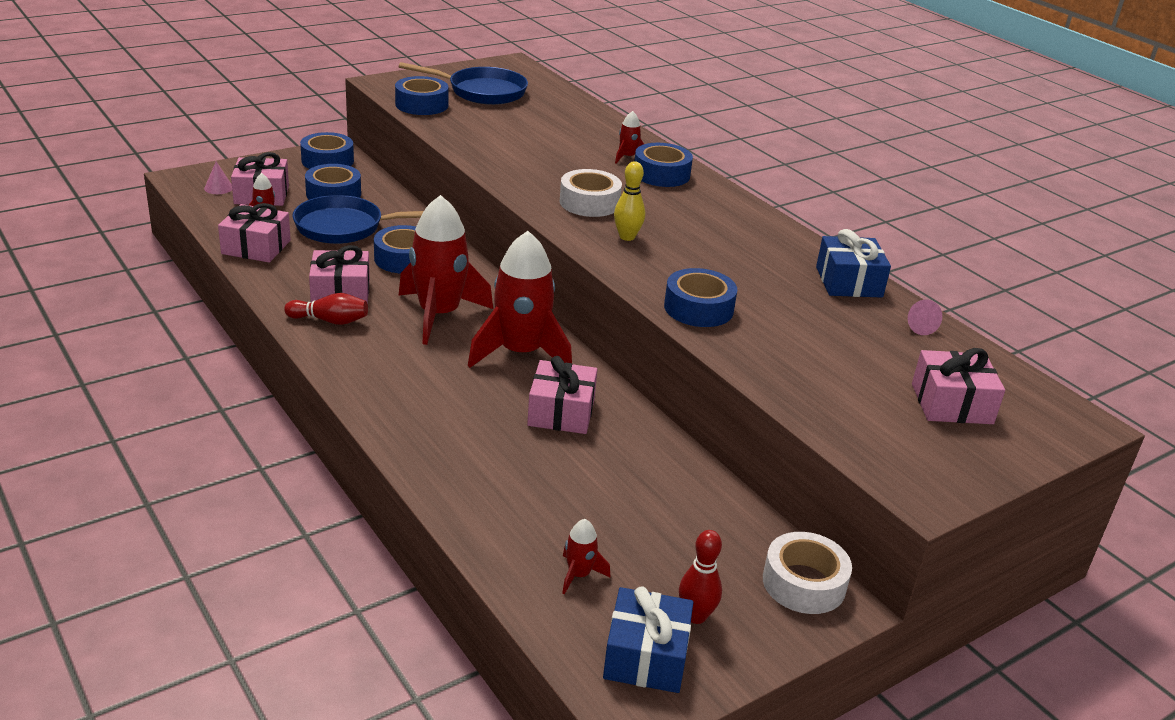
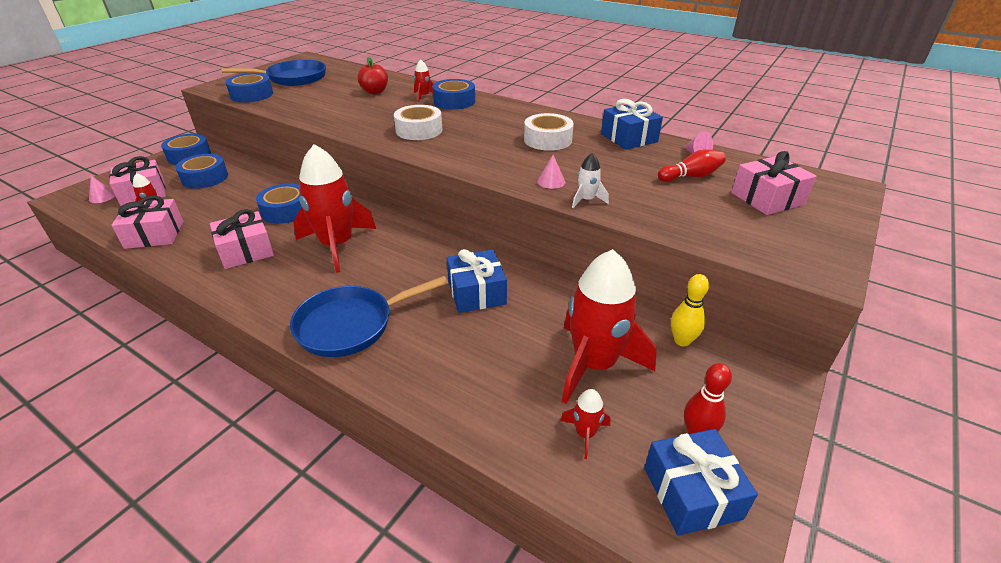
camera: 20 degrees left, 5 degrees up
red bowling pin [284,293,368,325] -> red bowling pin moved to [658,149,726,182]
blue pan [292,195,424,244] -> blue pan moved to [290,276,448,357]
red rocket [468,231,572,368] -> red rocket moved to [562,249,657,404]
pink gift [527,356,597,434] -> blue gift [447,249,507,313]
yellow bowling pin [614,161,645,241] -> yellow bowling pin moved to [671,274,709,347]
blue tape [664,268,737,327] -> pink cone [537,155,565,189]
white tape [763,532,852,614] -> white tape moved to [524,113,574,151]
none -> red apple [358,57,388,94]
none -> white rocket [572,153,609,208]

